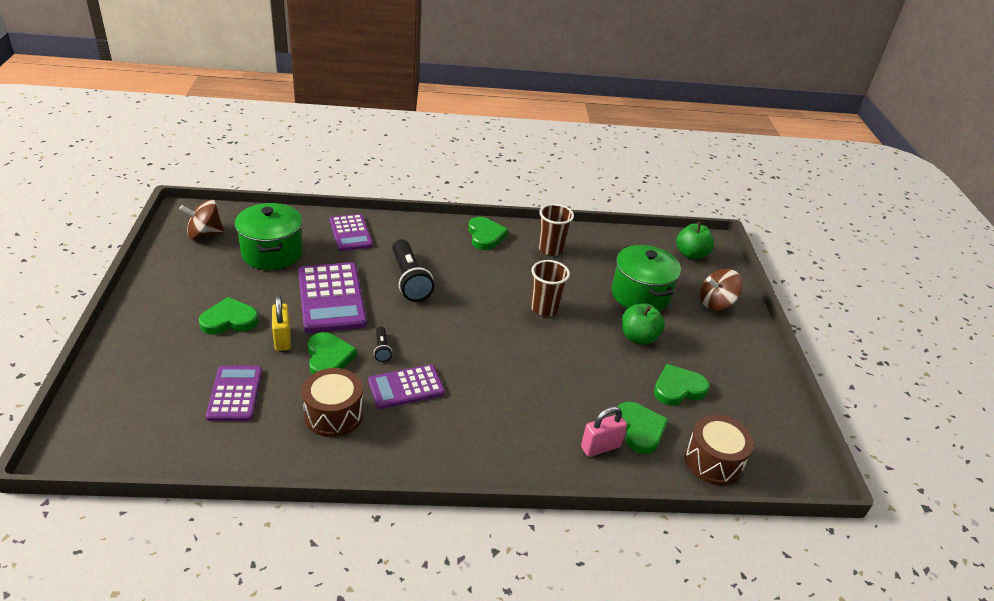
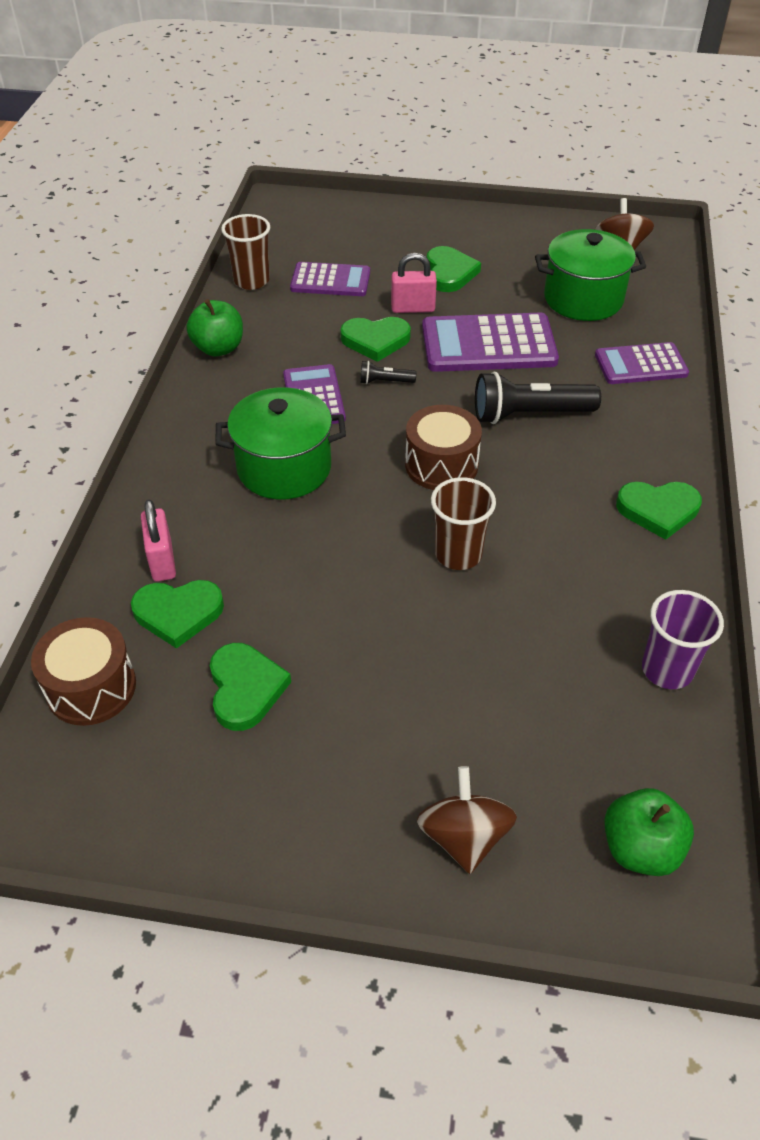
camera: 105 degrees right, 10 degrees up
yellow padlock [272,296,291,351] -> pink padlock [391,253,437,313]
brown drum [302,368,363,437] -> brown drum moved to [405,405,482,490]
brown cup [538,204,574,256] -> brown cup moved to [221,214,270,290]
green pot [612,245,681,311] -> green pot moved to [216,387,346,499]
green apple [622,303,665,345] -> green apple moved to [186,299,243,356]
none -> purple cup [642,590,724,689]

